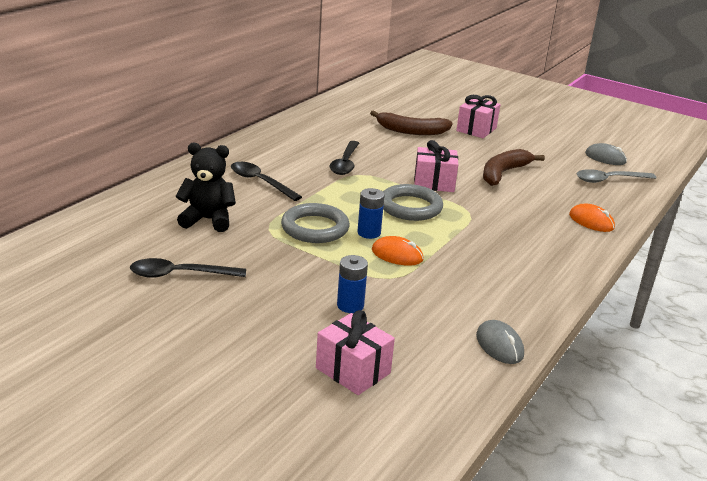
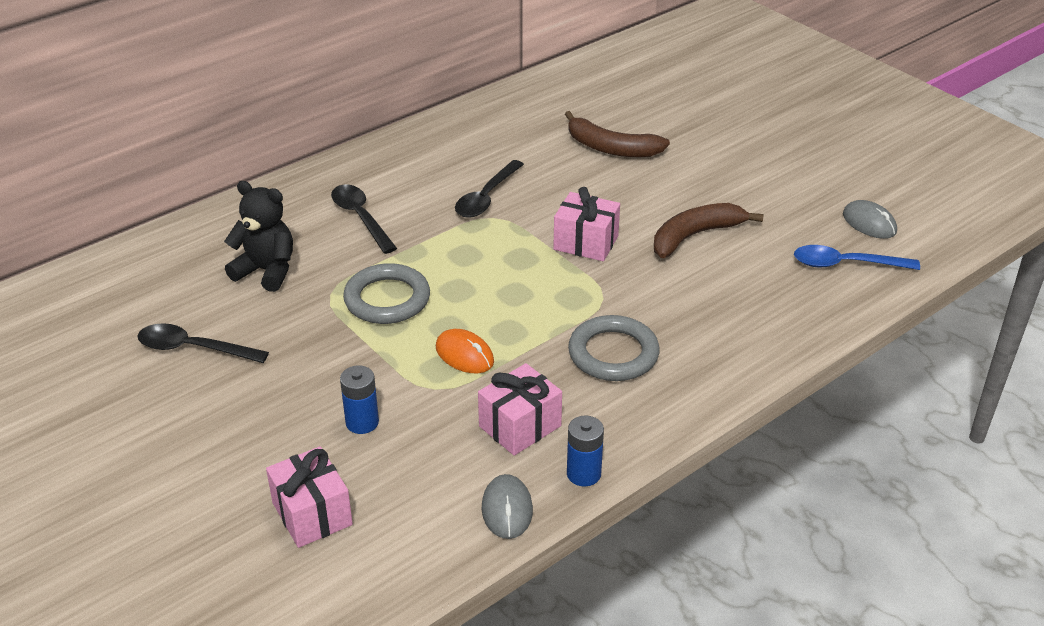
camera: 20 degrees right, 10 degrees up
blue battery [357,188,385,239] -> blue battery moved to [567,415,604,487]
grey ring [383,184,443,221] -> grey ring moved to [568,315,660,381]
pink gift [456,95,501,138] -> pink gift moved to [478,363,562,456]
orange mouse [569,204,615,232] -> none
grey spoon [577,169,656,183] -> blue spoon [794,245,920,270]

